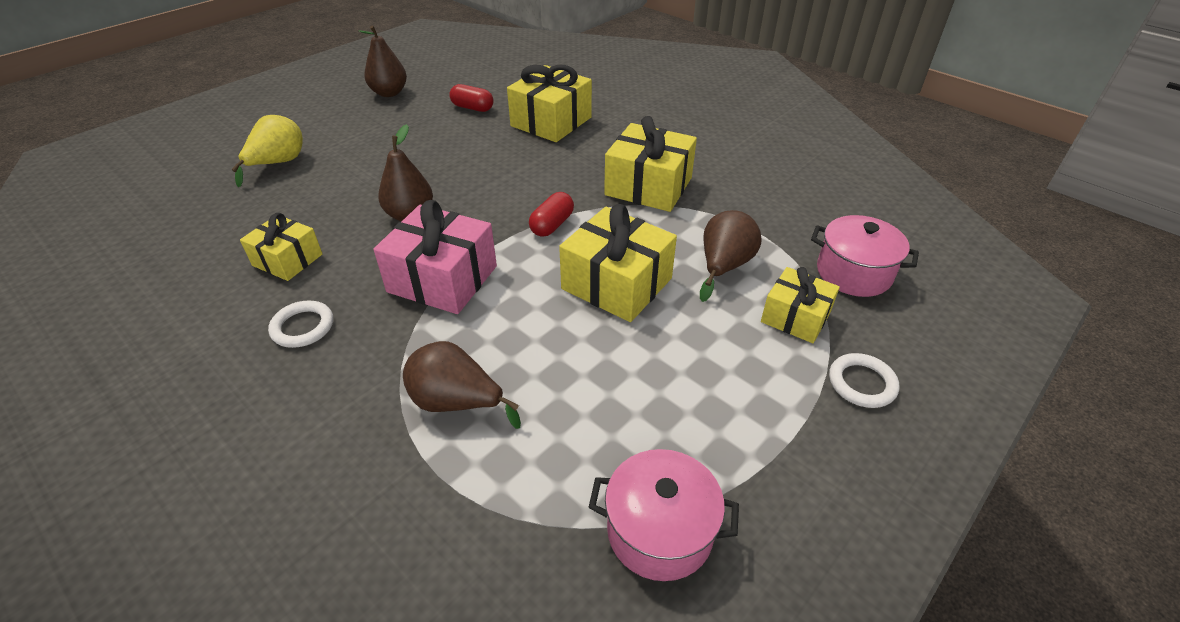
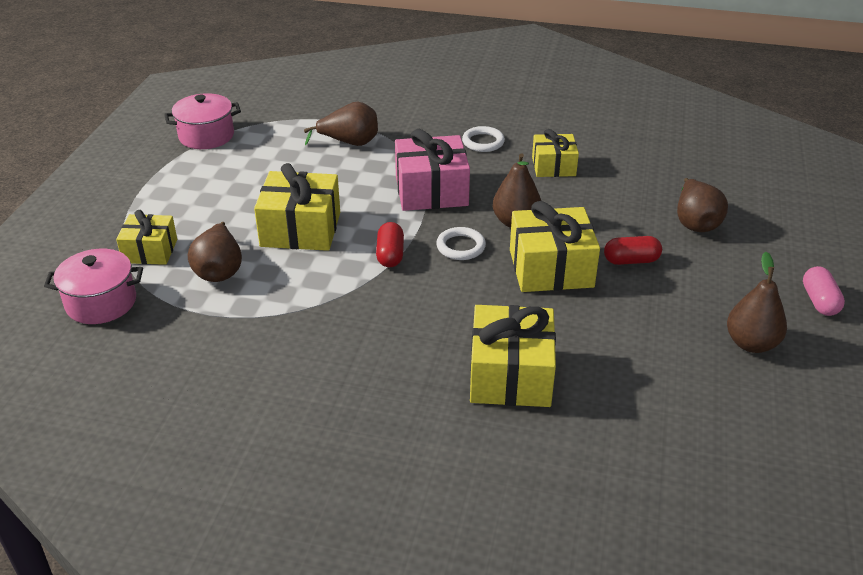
camera: 150 degrees right, 5 degrees down
yellow pear [231,115,303,187] -> brown pear [677,178,728,232]
red capsule [449,84,493,112] -> red capsule moved to [604,236,662,265]
yellow gift [604,116,697,212] -> yellow gift moved to [510,201,600,292]
white ring [829,353,900,408] -> white ring moved to [436,227,486,260]
none -> pink capsule [803,266,845,316]

